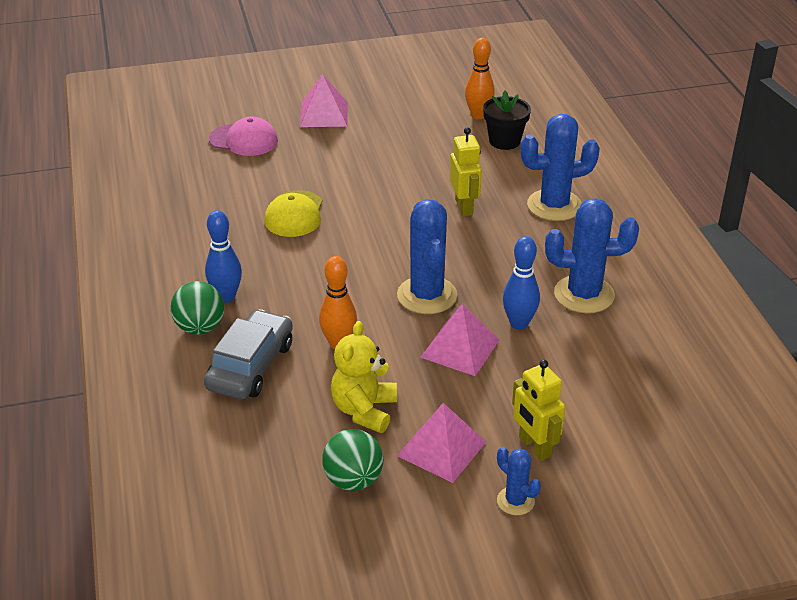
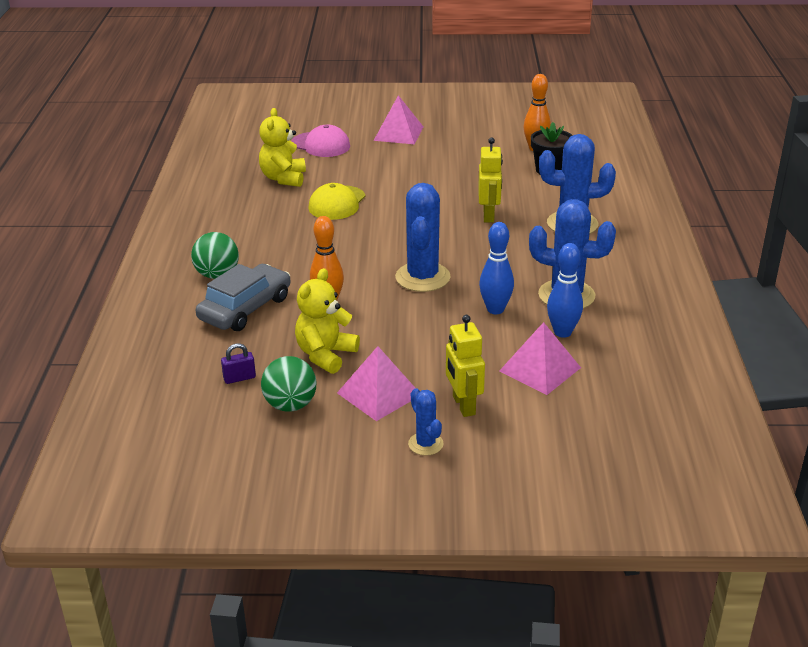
camera: 15 degrees right, 5 degrees down
blue bowling pin [205,210,242,303] -> blue bowling pin moved to [547,243,583,338]
pink pyramid [420,304,499,376] -> pink pyramid moved to [499,322,581,395]
none -> purple padlock [221,343,256,384]
none -> yellow teddy bear [259,108,306,187]

